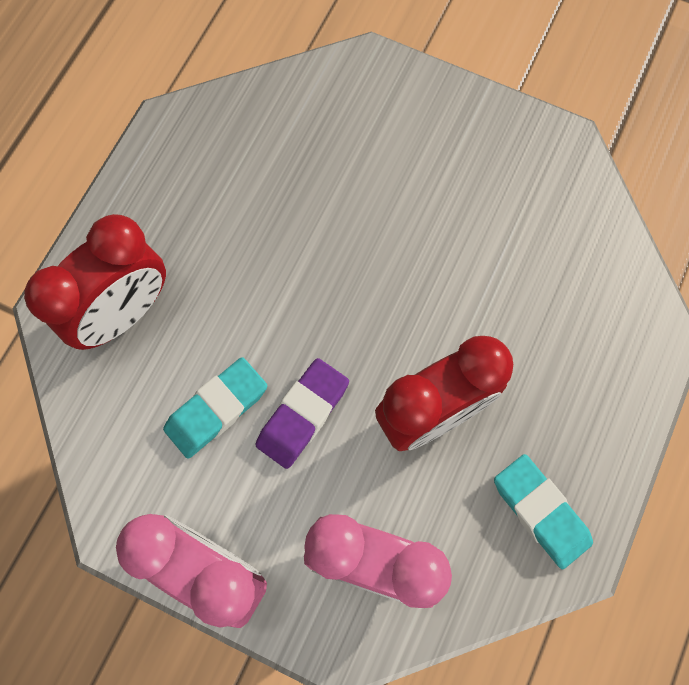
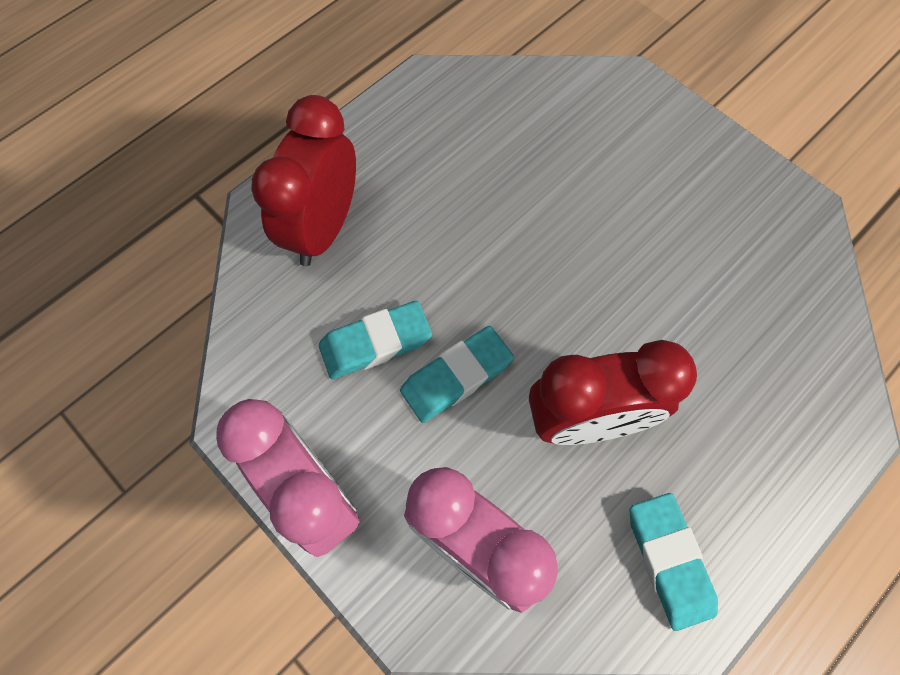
camera: 20 degrees right, 5 degrees down
red clock [24,214,166,350] -> red clock turned 135 degrees clockwise [251,95,356,266]
purple eraser [256,358,349,469] -> turquoise eraser [400,326,514,423]

